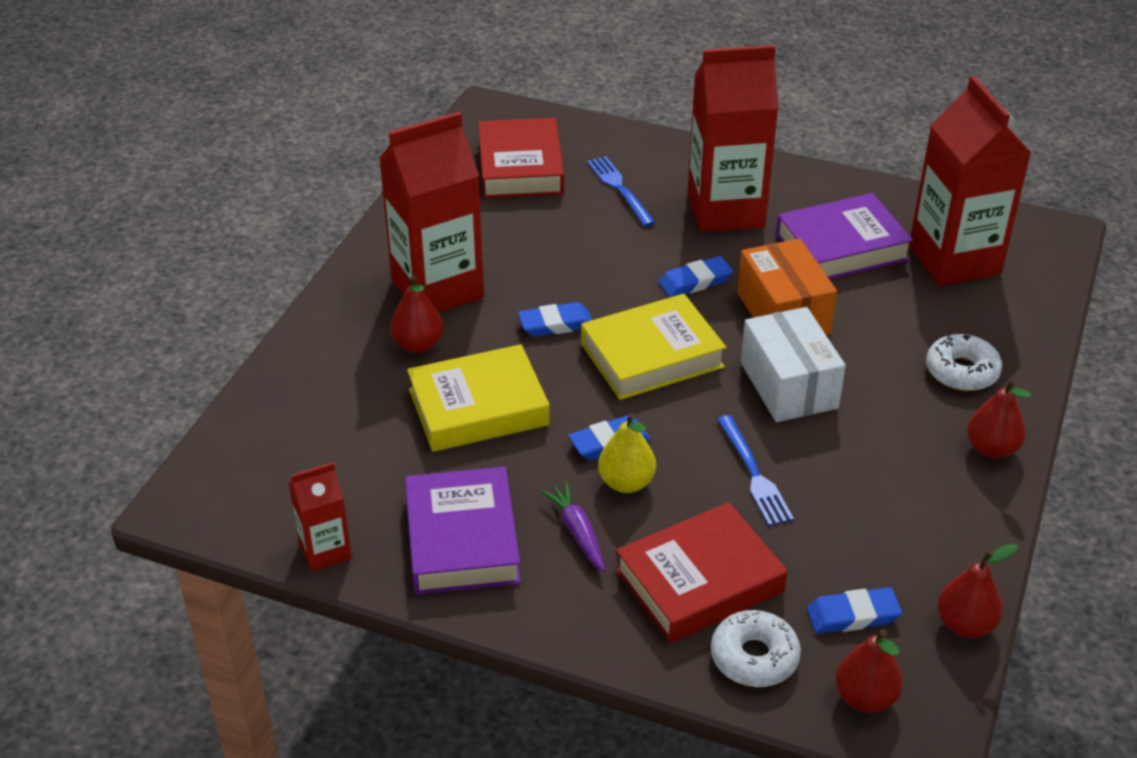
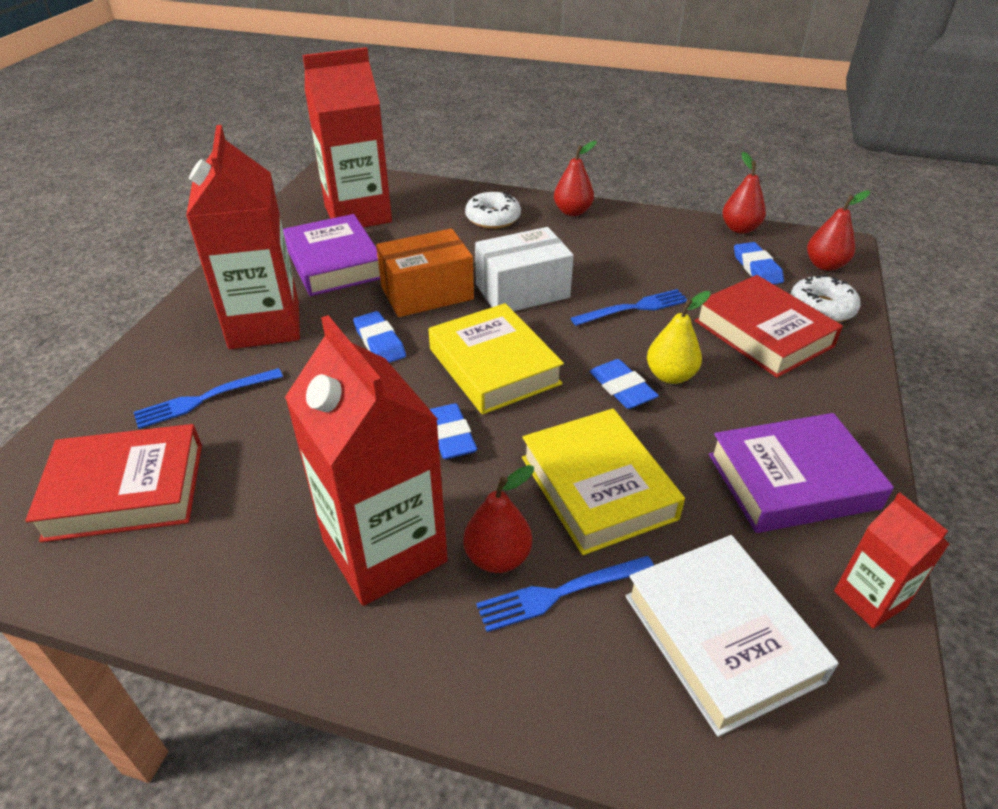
camera: 95 degrees left, 0 degrees up
purple carrot [541,482,605,572] -> none
none -> blue fork [476,556,654,632]
none -> white book [626,535,839,737]

